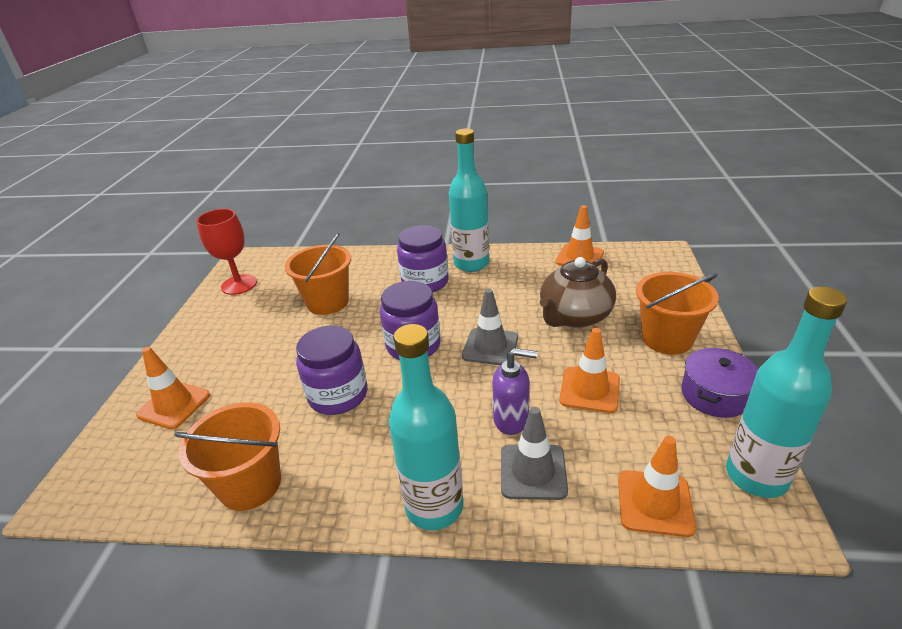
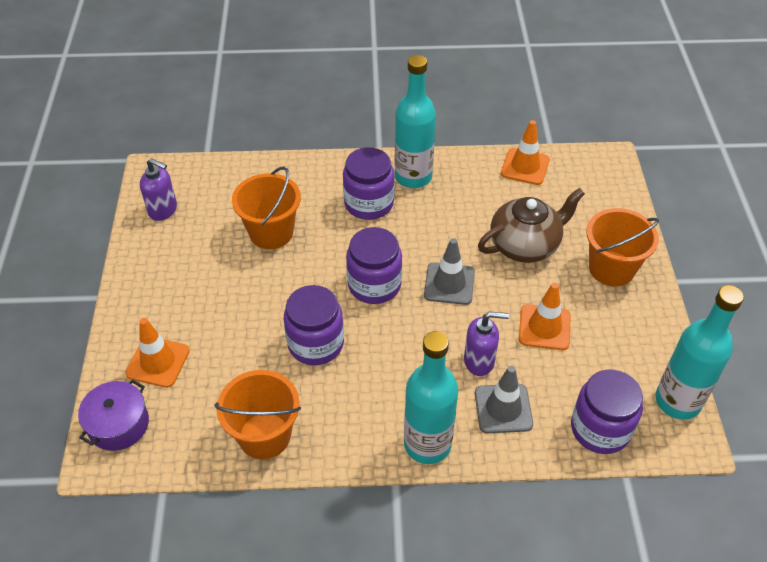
camera: 10 degrees left, 15 degrees up
red goblet [196,209,257,295] -> purple soap dispenser [140,158,177,221]
brown teapot [540,257,616,328] -> brown teapot turned 150 degrees counterclockwise [478,188,585,263]
orange traffic cone [618,436,696,537] -> purple jar [571,370,643,454]
purple pot [681,348,758,418] -> purple pot moved to [78,379,149,451]

